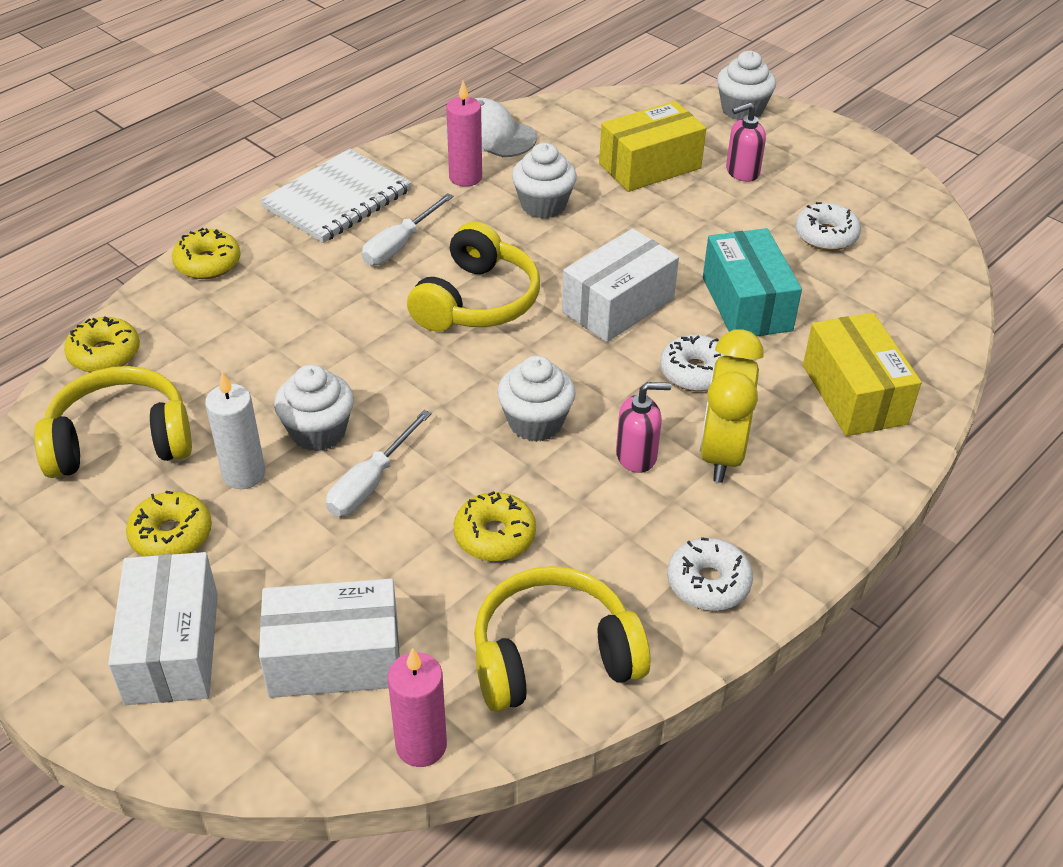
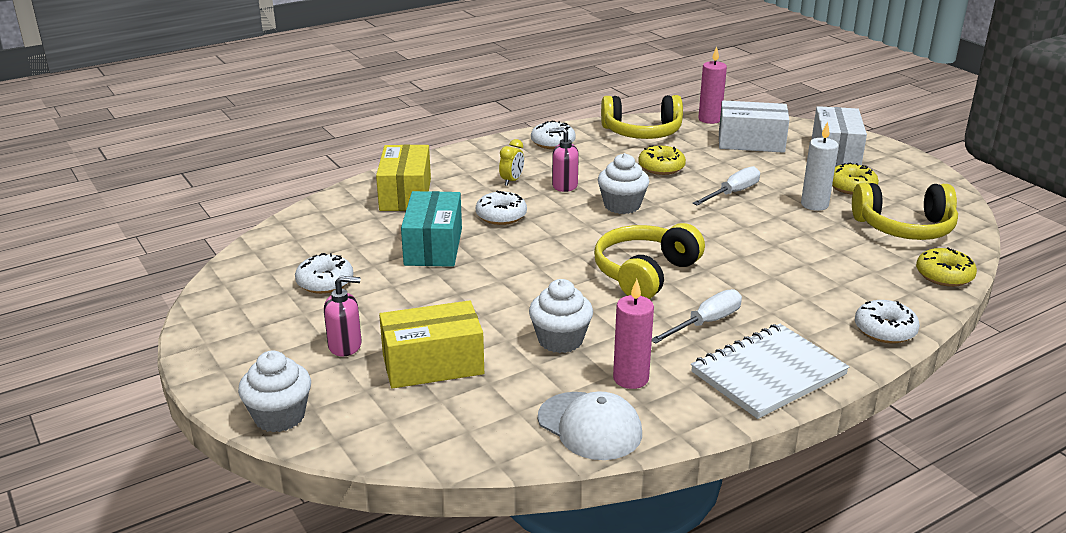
camera: 165 degrees left, 15 degrees down
yellow donut [172,228,241,279] -> white donut [855,300,920,343]
white cupcake [274,365,354,451] -> none
white box [562,228,679,342] -> none
yellow clock [700,329,764,482] -> yellow clock [499,139,524,186], size x0.50

